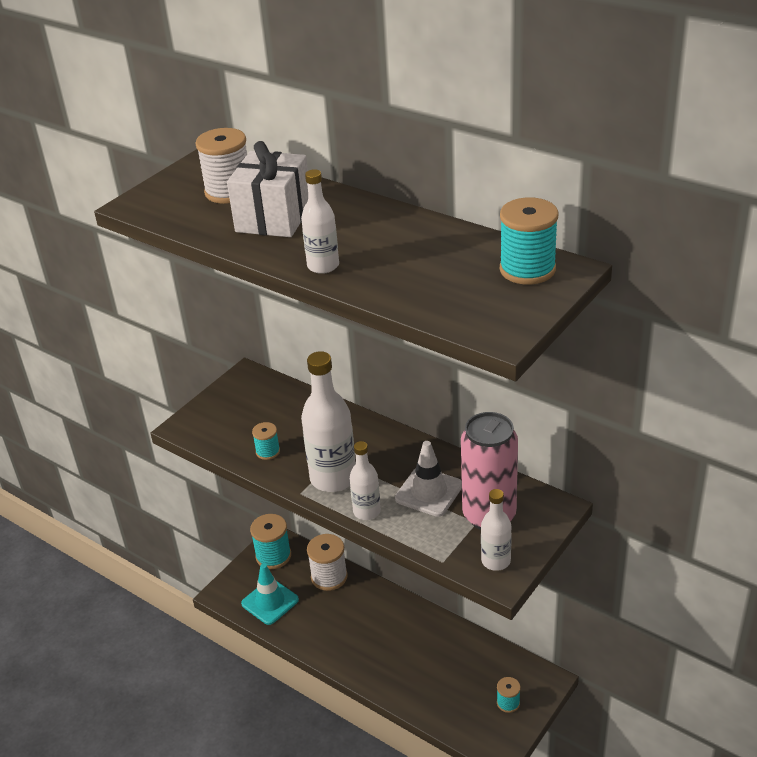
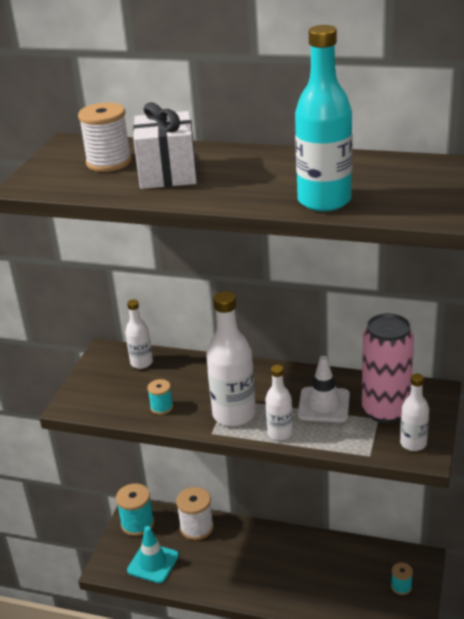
camera: 20 degrees left, 5 degrees down
white bottle [301,169,339,274] -> white bottle moved to [125,299,153,369]
turquoise spool [500,197,558,285] -> none
none -> turquoise bottle [295,25,352,211]

